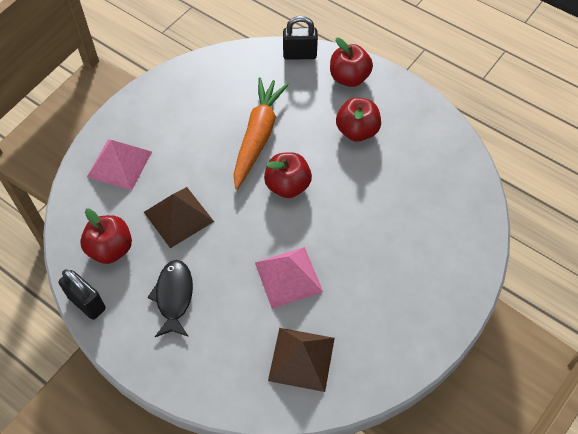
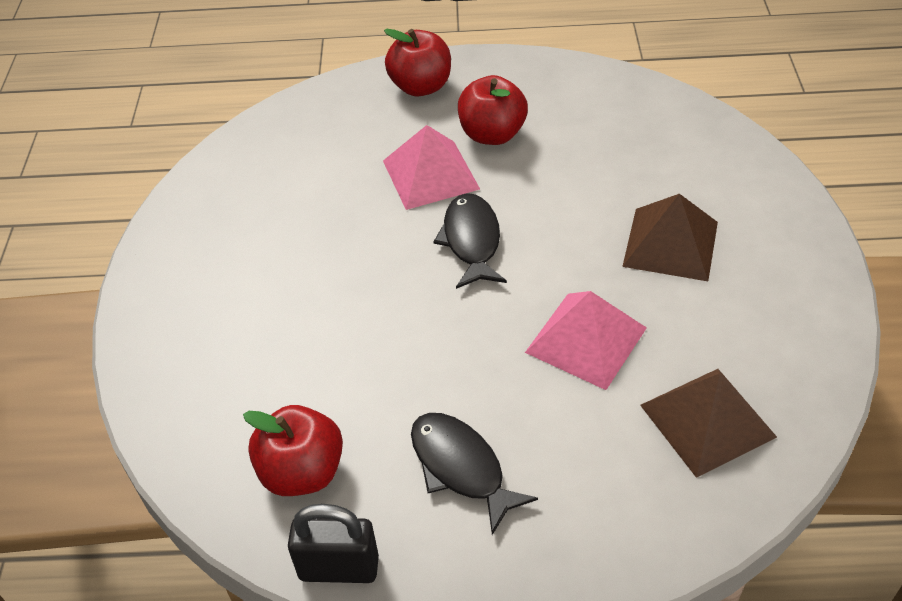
camera: 35 degrees left, 10 degrees down
pink pyramid [87,139,152,190] -> pink pyramid moved to [383,125,480,210]
brown pyramid [144,187,214,248] -> brown pyramid moved to [622,194,718,281]
orange carrot [234,78,289,189] -> none
red apple [264,152,312,198] -> black fish [433,193,507,289]
black padlock [283,16,318,60] -> none

